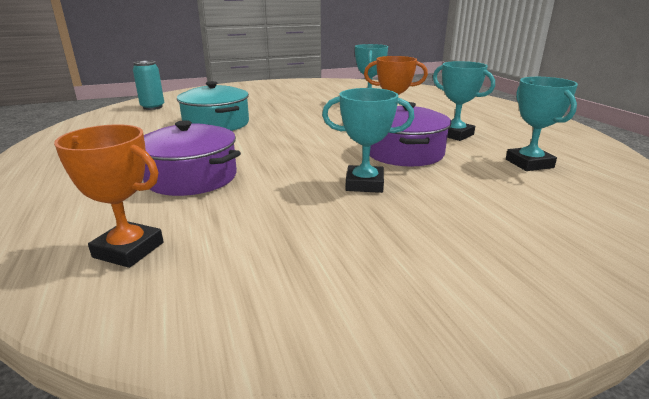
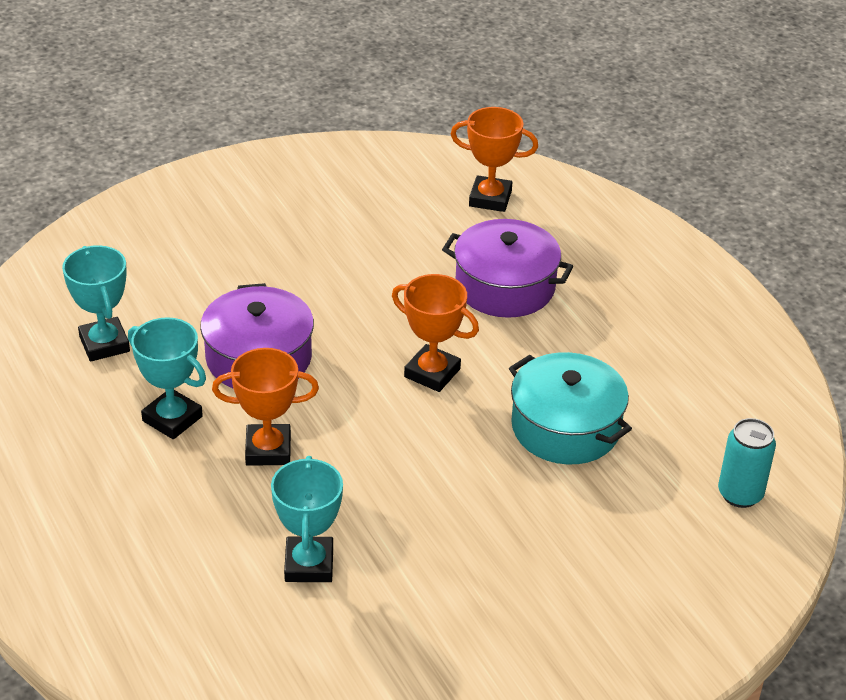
camera: 170 degrees right, 15 degrees up
turquoise trophy [322,88,414,193] -> none
none -> orange trophy [392,274,479,392]

